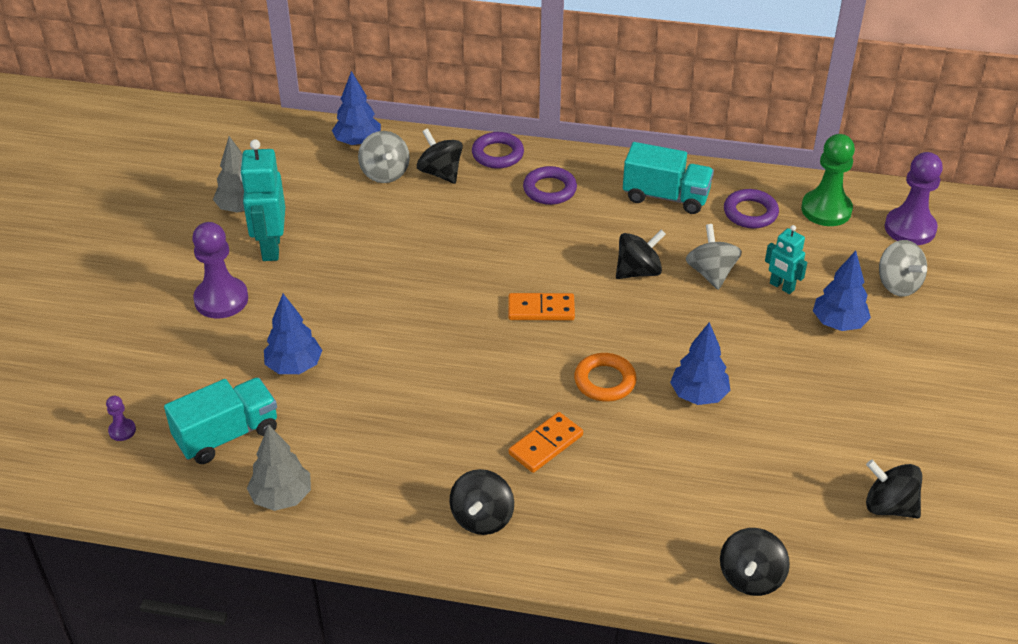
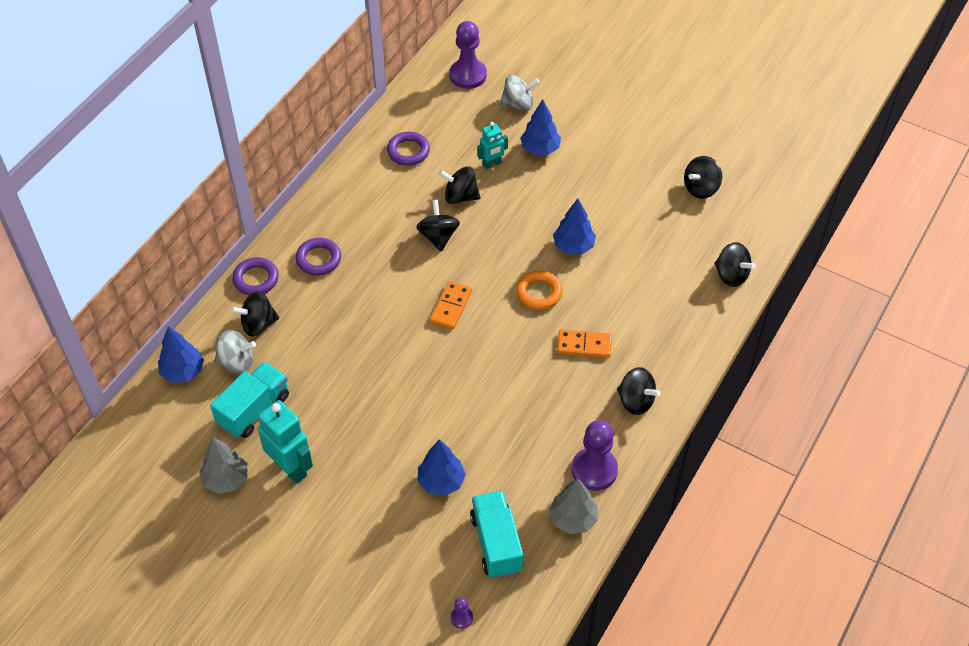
camera: 70 degrees left, 10 degrees up
purple pawn [192,222,248,319] -> purple pawn moved to [571,420,618,491]
turquoise robot [240,139,285,261] -> turquoise robot turned 150 degrees counterclockwise [258,400,313,484]
orange domino [509,412,583,473] -> orange domino turned 60 degrees counterclockwise [557,329,612,358]
turquoise truck [623,142,714,214] -> turquoise truck moved to [210,362,289,438]
grey spinning top [685,224,742,290] -> black spinning top [439,166,480,204]
green pawn [801,134,855,226] -> none

